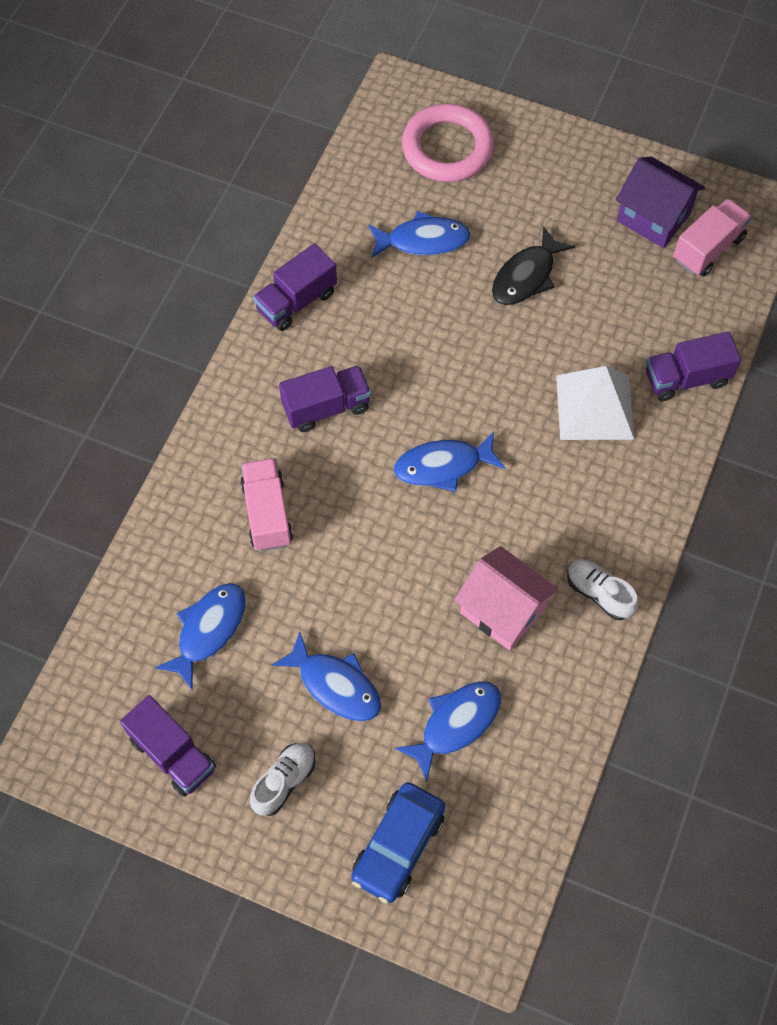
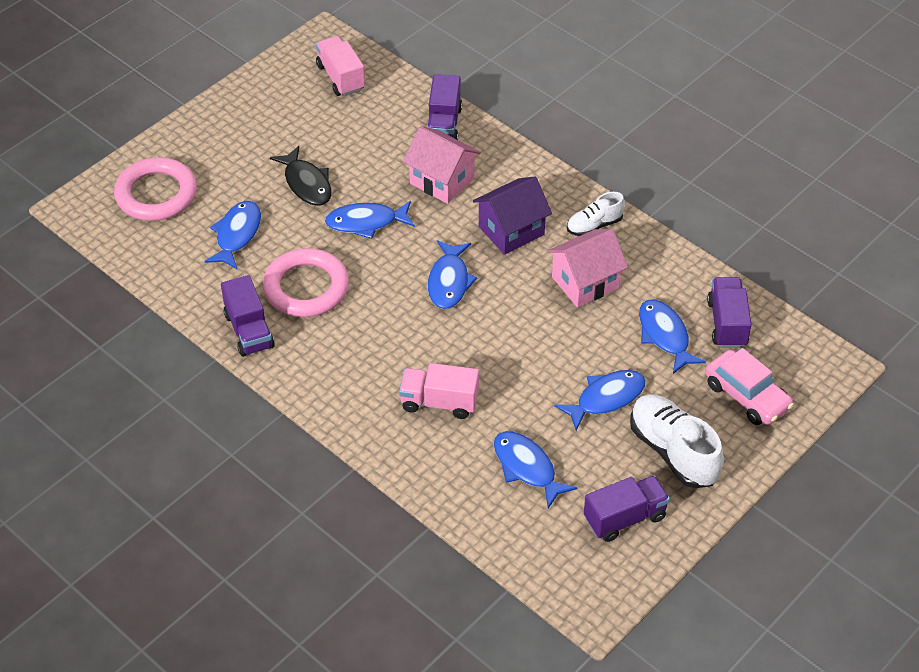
camera: 70 degrees left, 15 degrees down
white shoe [250,743,316,816] -> white shoe [630,394,724,488], size x1.73
purple truck [279,365,371,432] -> purple truck moved to [707,277,752,348]
blue car [351,782,445,904] -> pink car [705,348,794,425]
white pyramid [556,366,634,440] -> pink house [403,126,481,204]
purple house [616,157,705,248] -> purple house moved to [473,176,552,255]
none -> pink ring [263,248,349,317]
none -> blue fish [325,201,415,239]

